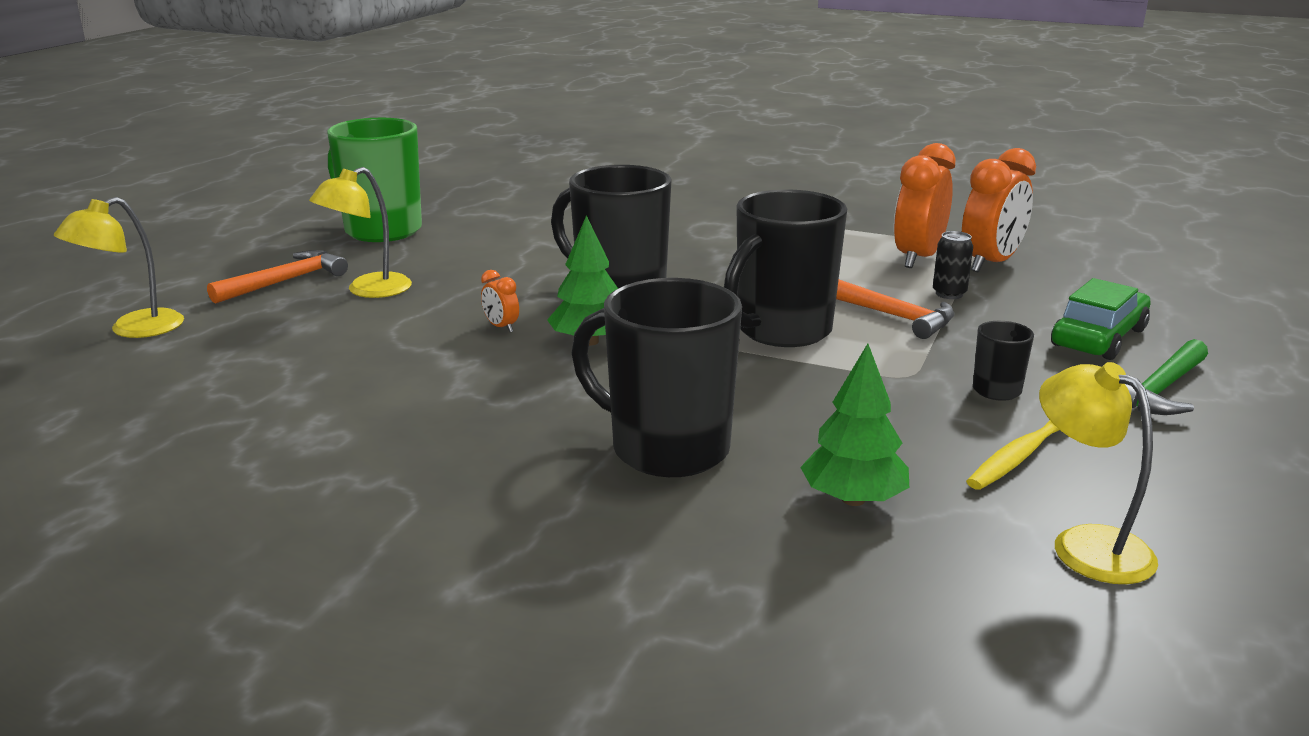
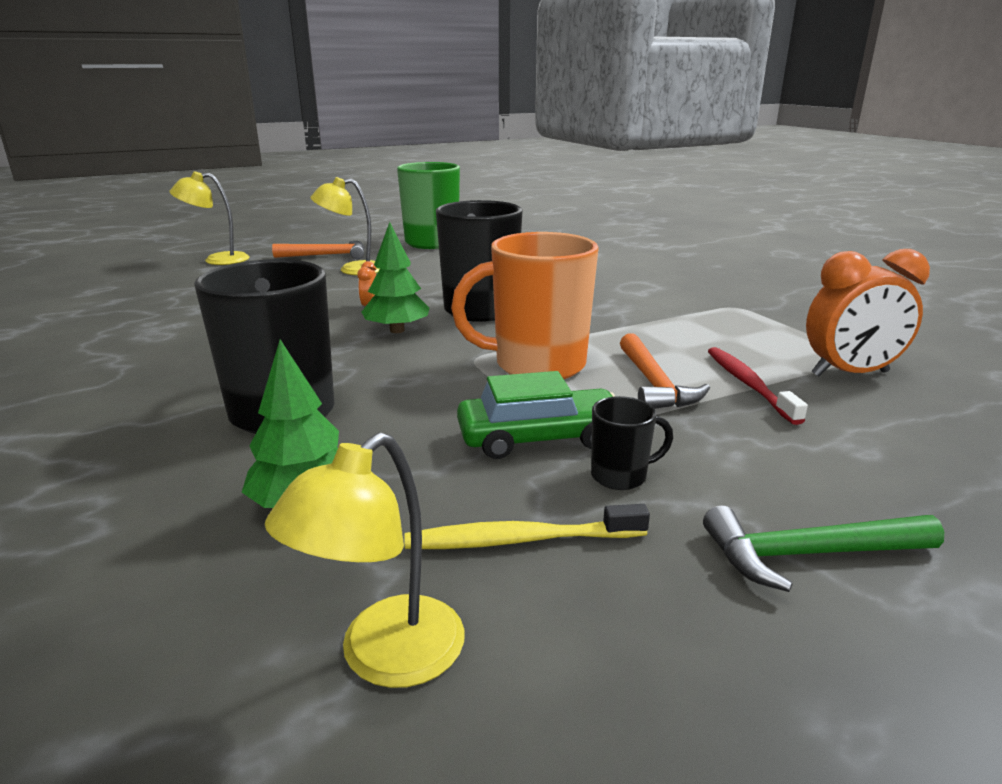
camera: 40 degrees right, 0 degrees up
black mug [724,190,847,347] -> orange mug [451,232,599,379]
orange clock [894,143,956,268] -> none
black can [933,231,973,299] -> red toothbrush [708,347,808,425]
yellow lamp [1039,362,1158,584] -> yellow lamp turned 150 degrees counterclockwise [265,433,465,688]
green car [1051,278,1151,360] -> green car moved to [457,371,615,459]

